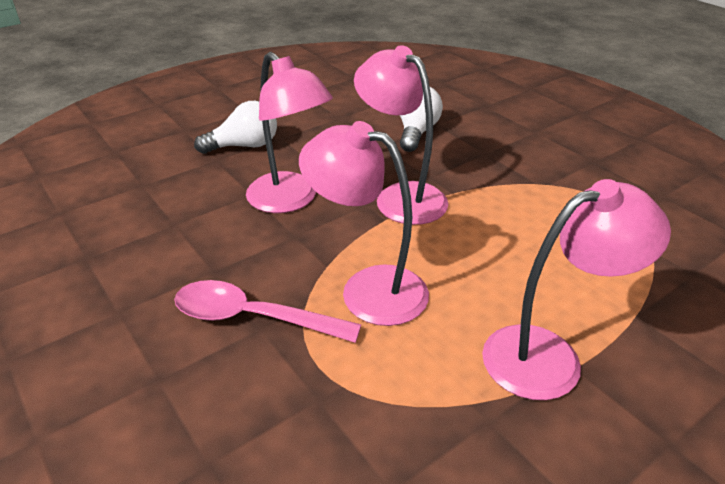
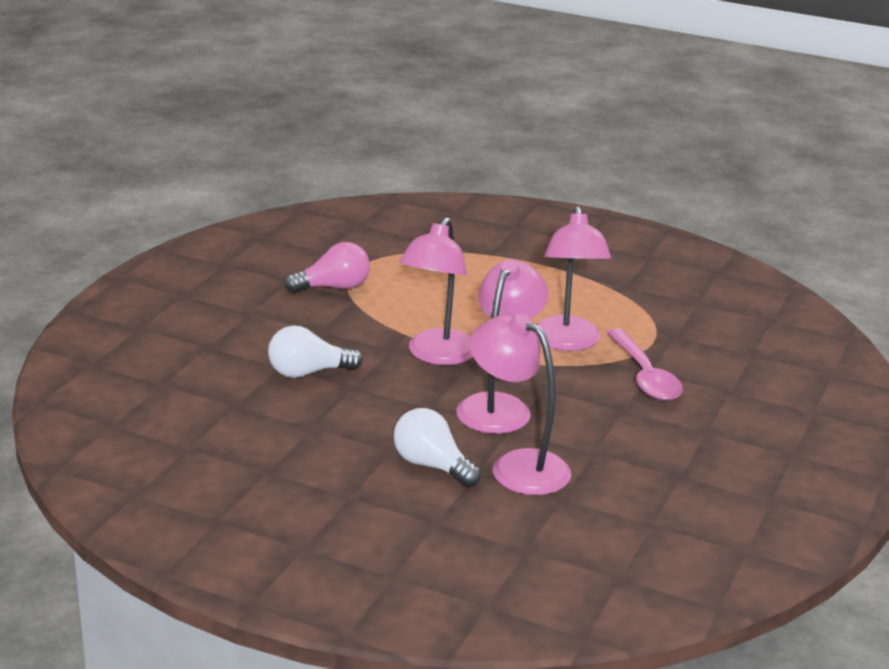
camera: 120 degrees left, 10 degrees down
pink lamp [482,179,671,400] -> pink lamp moved to [469,314,571,495]
none -> pink light bulb [285,242,370,293]

